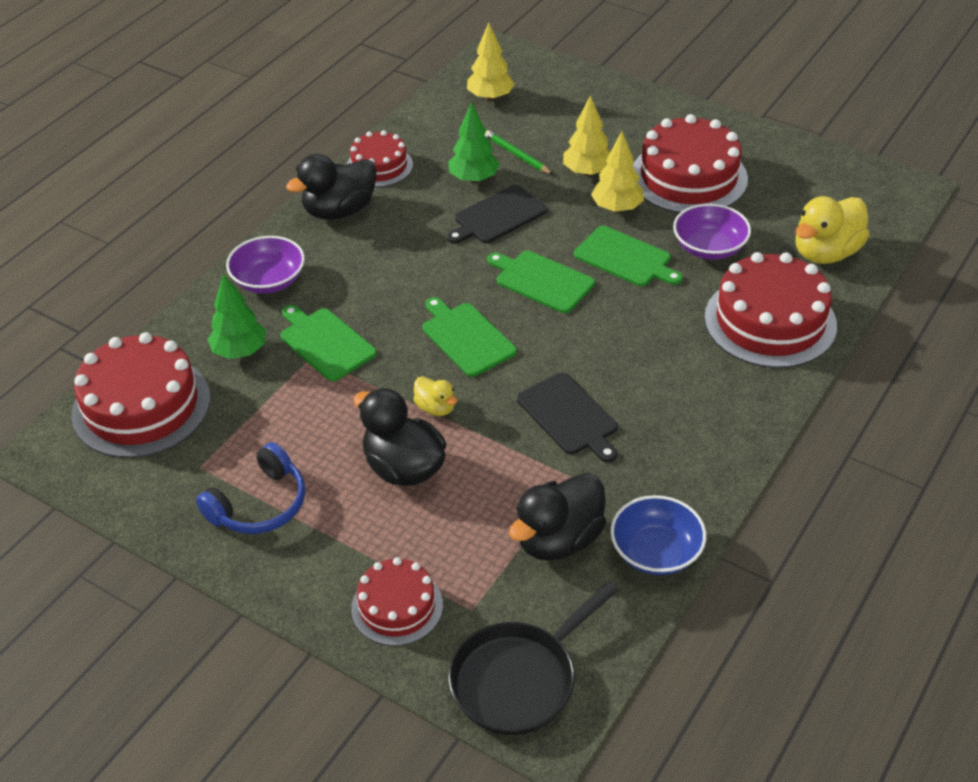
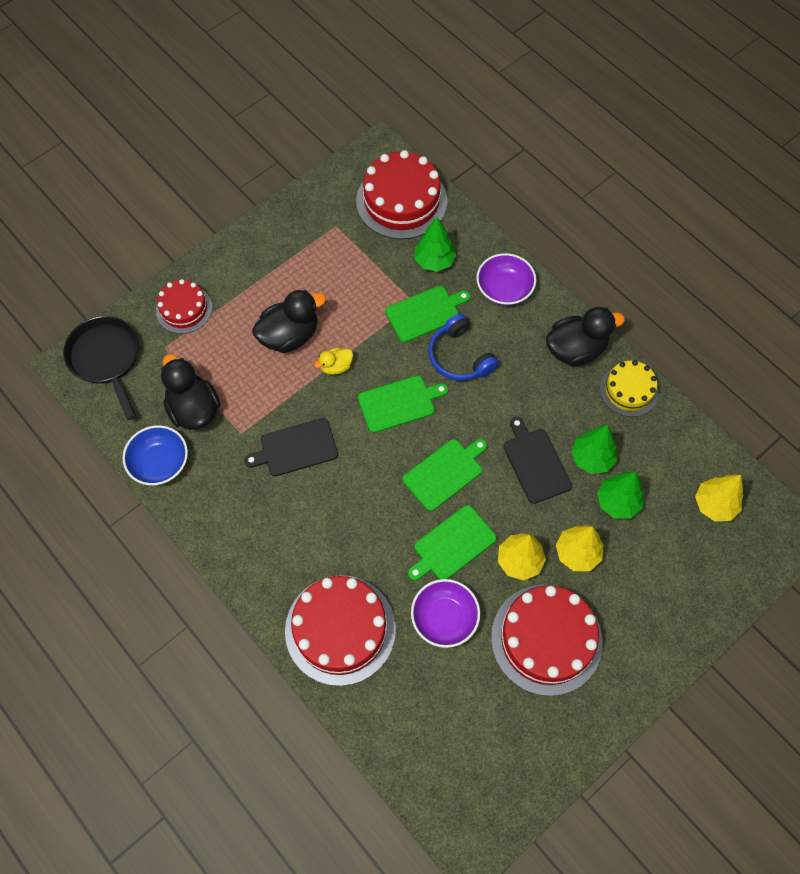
camera: 105 degrees right, 20 degrees up
blue headphones [196,442,305,534] -> blue headphones moved to [428,313,499,381]
black duck [286,154,377,220] -> black duck turned 90 degrees clockwise [546,307,625,367]
red cake [346,130,413,187] -> yellow cake [600,360,659,417]
green pencil [485,130,553,175] -> green tree [597,472,644,518]
yellow duck [795,196,869,264] -> none

